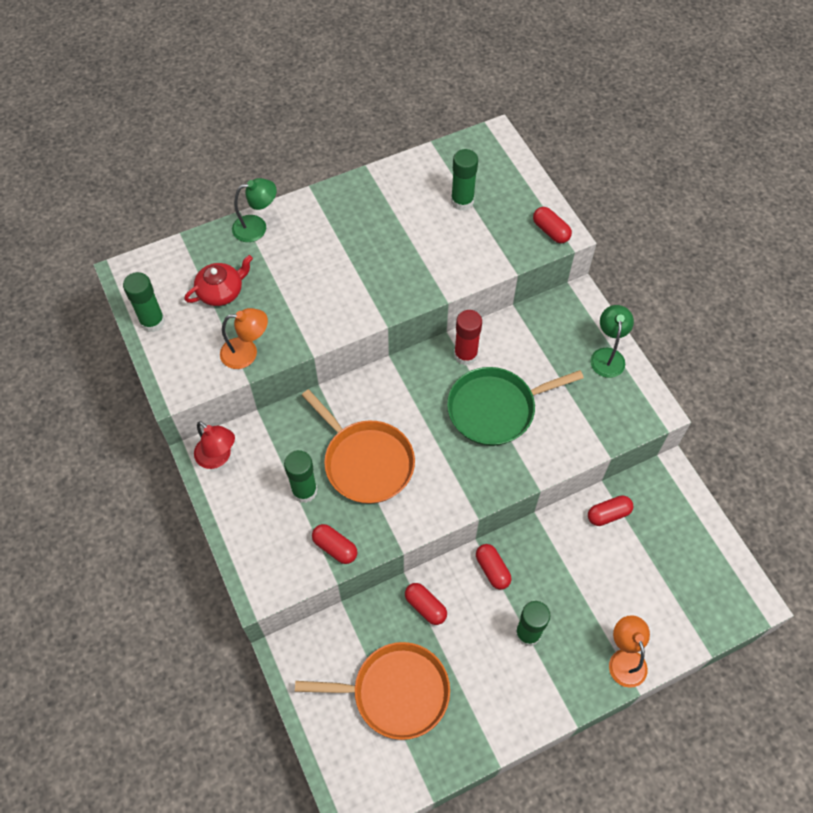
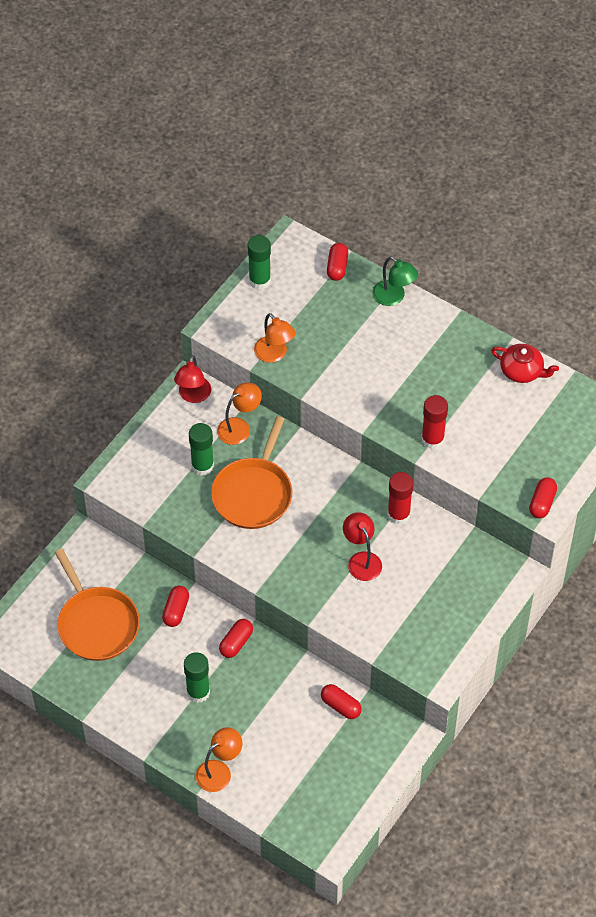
camera: 60 degrees right, 5 degrees down
red teapot [184,255,253,306] -> red teapot moved to [491,344,559,383]
red capsule [312,524,358,564] -> red capsule moved to [327,243,348,281]
green pan [447,367,584,446] -> red lamp [343,512,382,581]
green glue stick [451,149,478,211] -> none
green lamp [590,305,634,378] -> none
none -> orange lamp [217,383,262,445]
none -> red glue stick [421,395,448,449]

